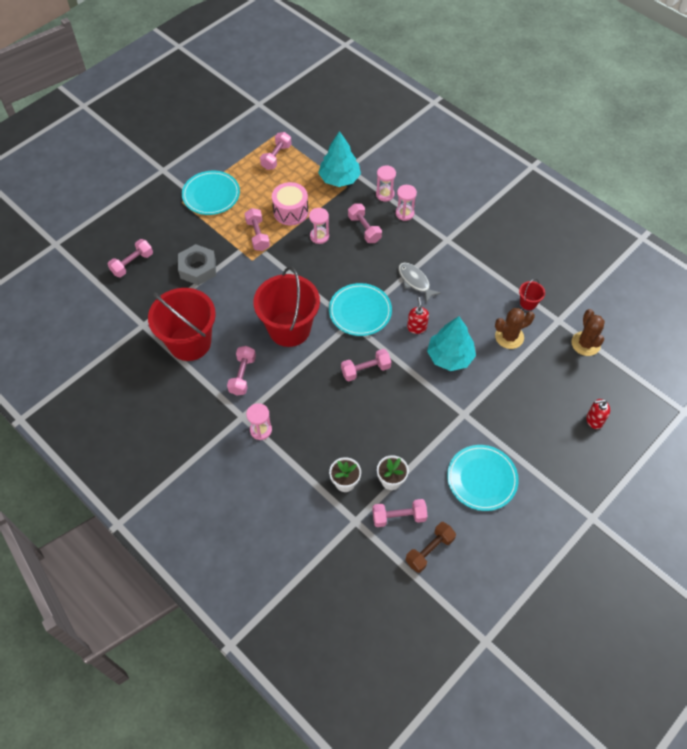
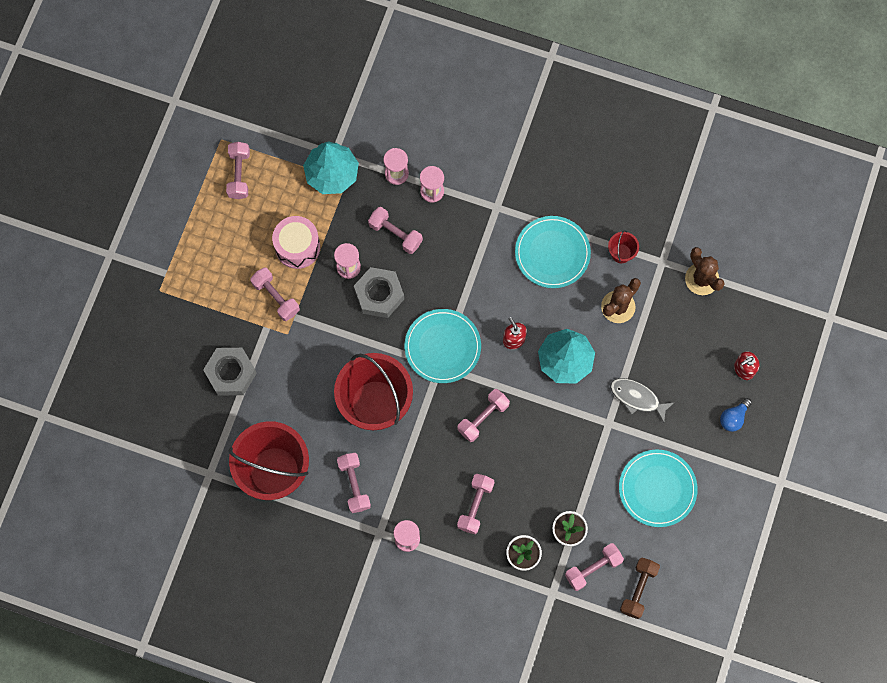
camera: 25 degrees left, 15 degrees up
pink dumbbell [108,239,153,277] -> pink dumbbell moved to [457,474,494,534]
turquoise plate [182,171,240,215] -> turquoise plate moved to [515,216,591,288]
grey fish [398,263,441,303] -> grey fish moved to [610,378,675,422]
none -> grey nut [354,267,404,318]
none -> blue light bulb [720,398,752,432]

